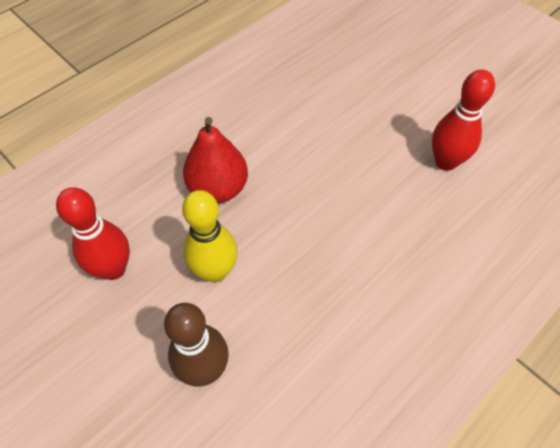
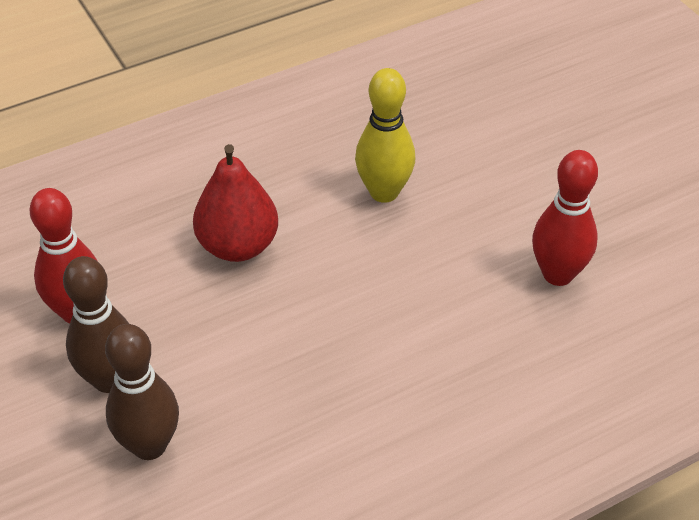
camera: 15 degrees right, 10 degrees down
yellow bowling pin [182,190,238,282] -> yellow bowling pin moved to [355,68,415,203]
none -> brown bowling pin [63,256,129,393]

